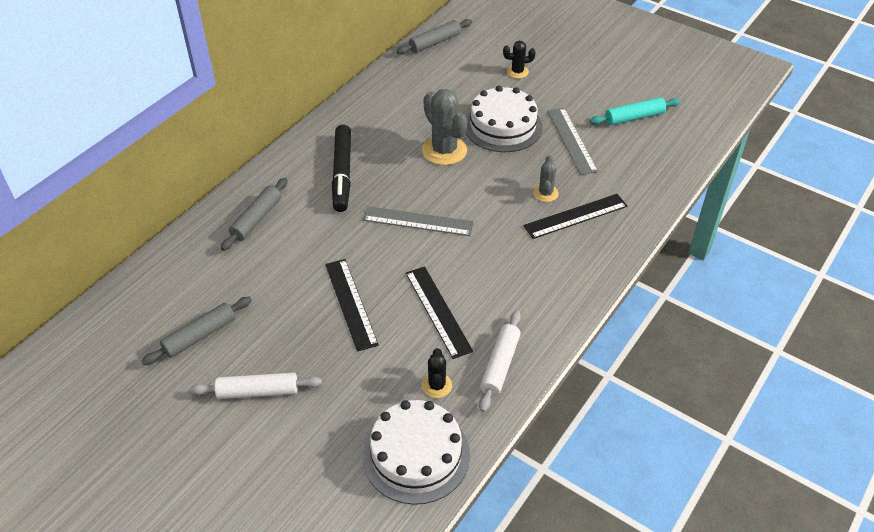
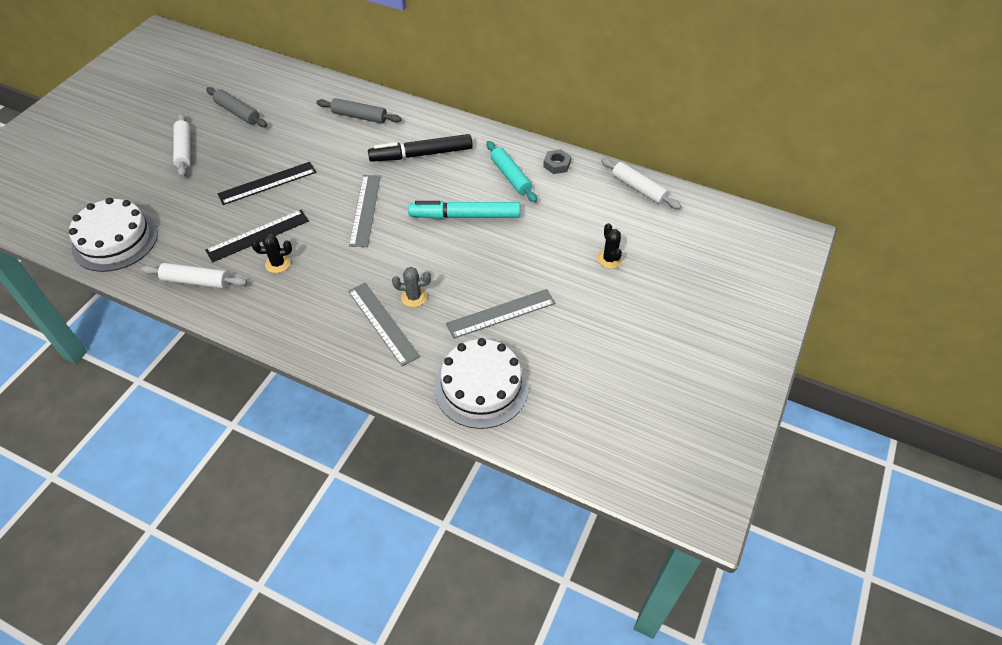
camera: 80 degrees right, 5 degrees up
grey rolling pin [397,19,472,54] -> white rolling pin [601,158,681,209]
grey cactus [422,89,467,165] -> turquoise marker [408,201,520,219]
black cactus [422,348,452,398] -> black cactus moved to [251,233,292,273]
white cake [465,86,542,152] -> white cake moved to [434,338,529,429]
black ruler [523,194,628,239] -> grey ruler [348,283,420,367]
turquoise rolling pin [590,97,681,125] -> turquoise rolling pin moved to [486,141,537,202]
none -> grey nut [543,149,571,174]

